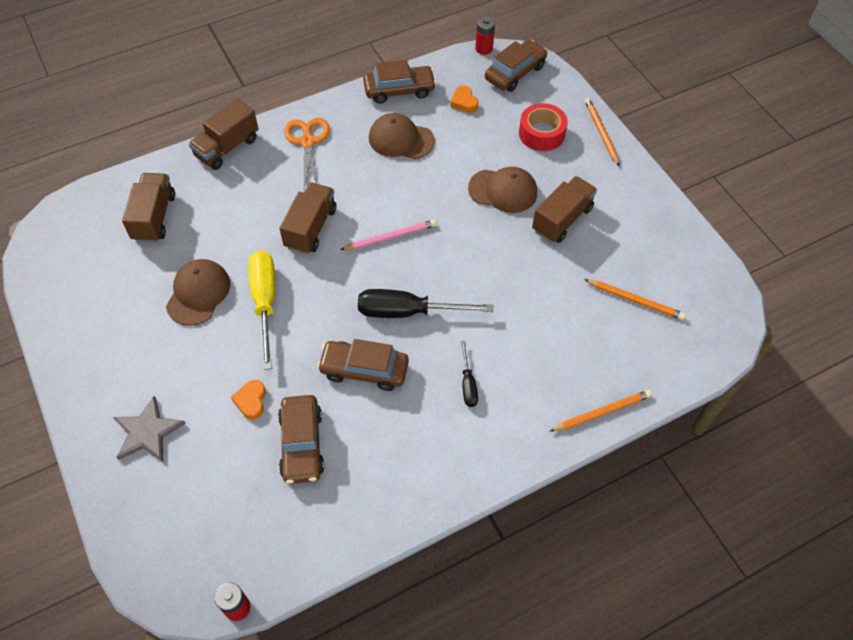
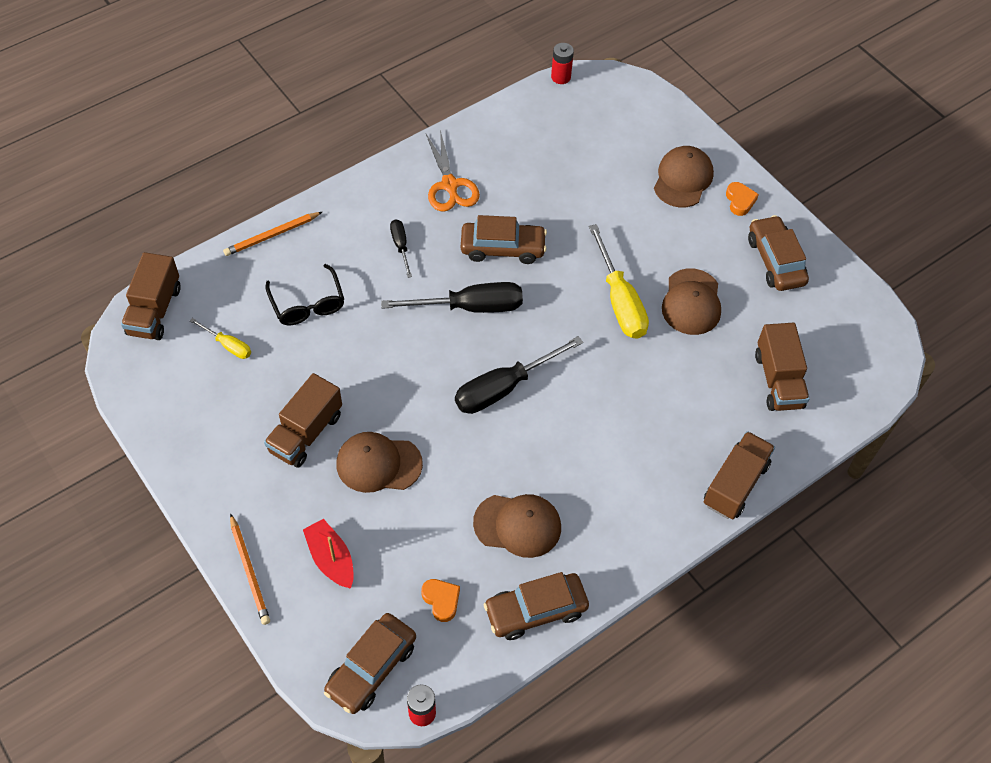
camera: 170 degrees right, 0 degrees up
grey star [113,396,186,462] -> brown cap [654,146,714,207]
orange heart [231,380,266,420] -> orange heart moved to [726,182,759,216]
brown car [278,395,324,484] -> brown car moved to [748,215,809,291]
brown truck [279,182,337,254] -> brown truck moved to [121,252,181,340]
orange scissors [284,118,330,188] -> orange scissors moved to [426,130,480,212]
pink pencil [340,220,437,250] -> black screwdriver [455,336,583,414]
red tape [519,103,568,151] -> red boat [303,519,354,589]
orange pencil [584,279,686,320] -> yellow screwdriver [190,318,251,359]
none -> black glasses [265,264,344,325]

